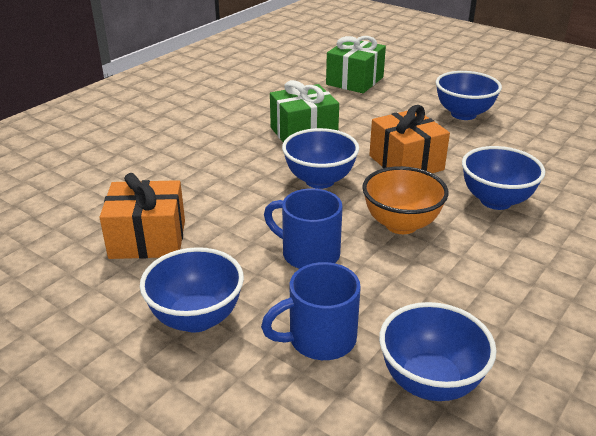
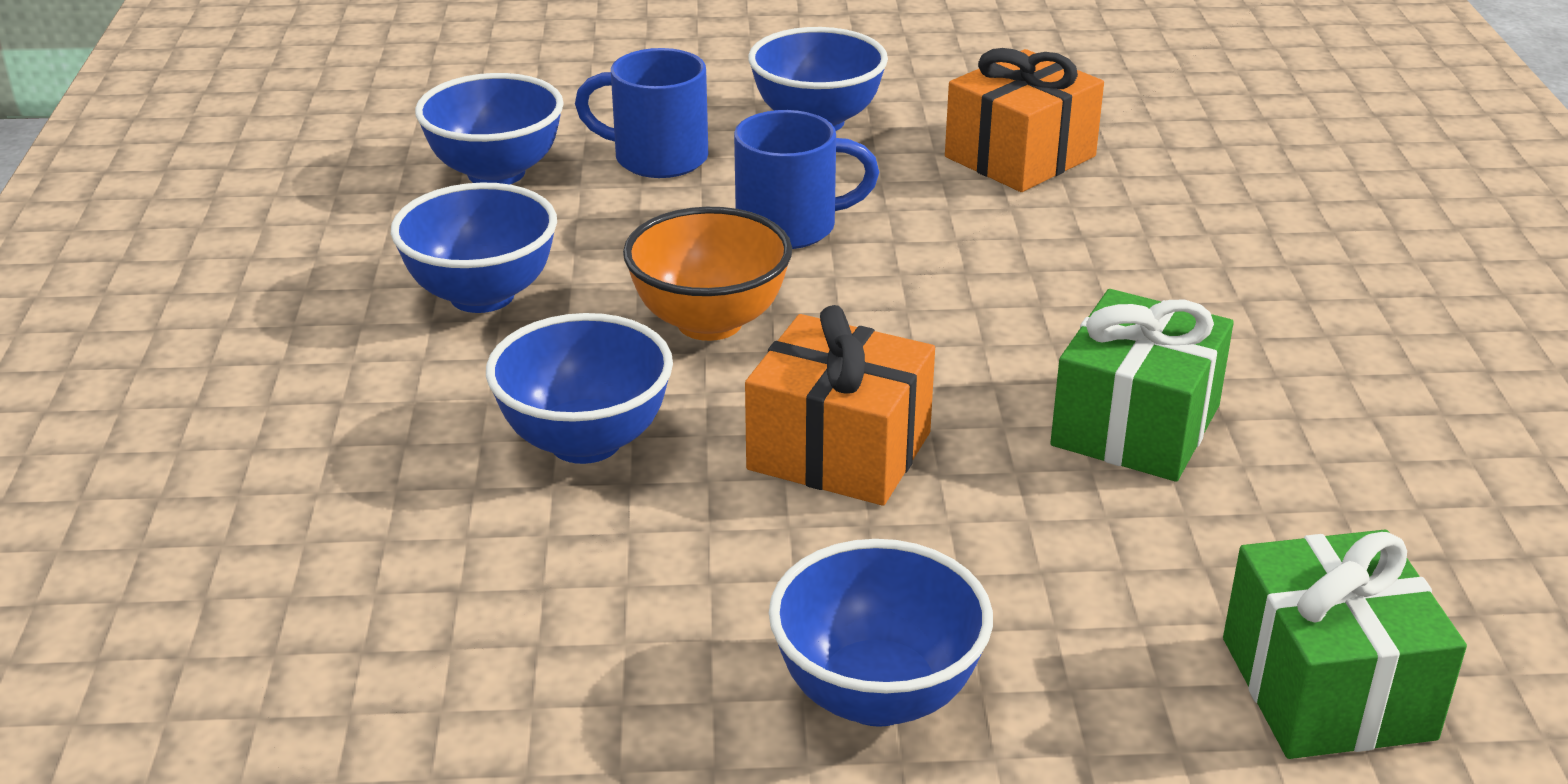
camera: 140 degrees right, 0 degrees up
blue mug [261,262,361,360] -> blue mug turned 105 degrees counterclockwise [575,48,708,178]
blue bowl [282,128,359,189] -> blue bowl moved to [391,182,557,313]

